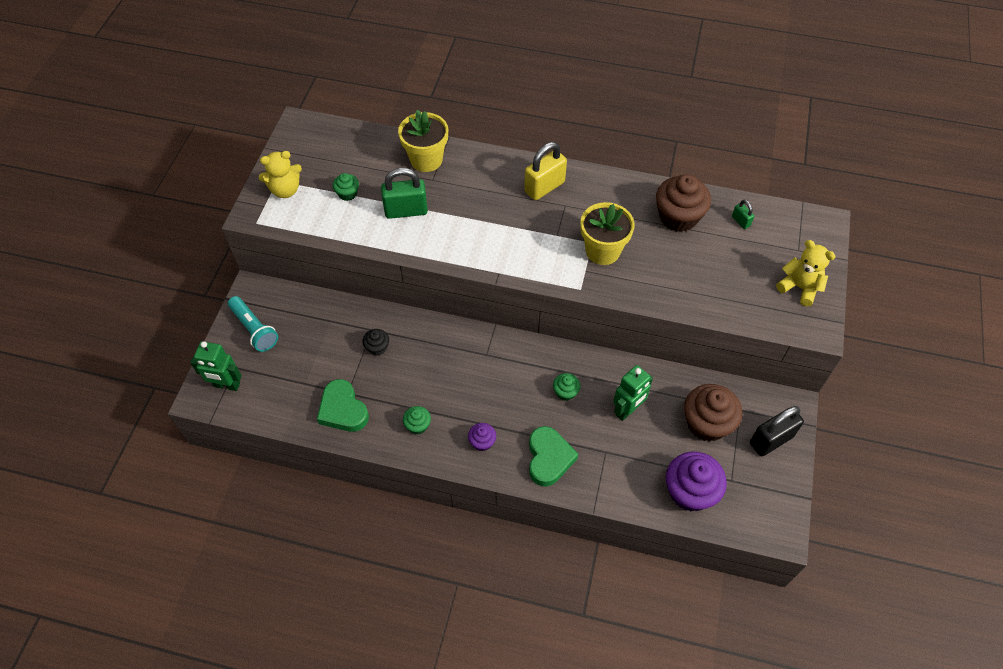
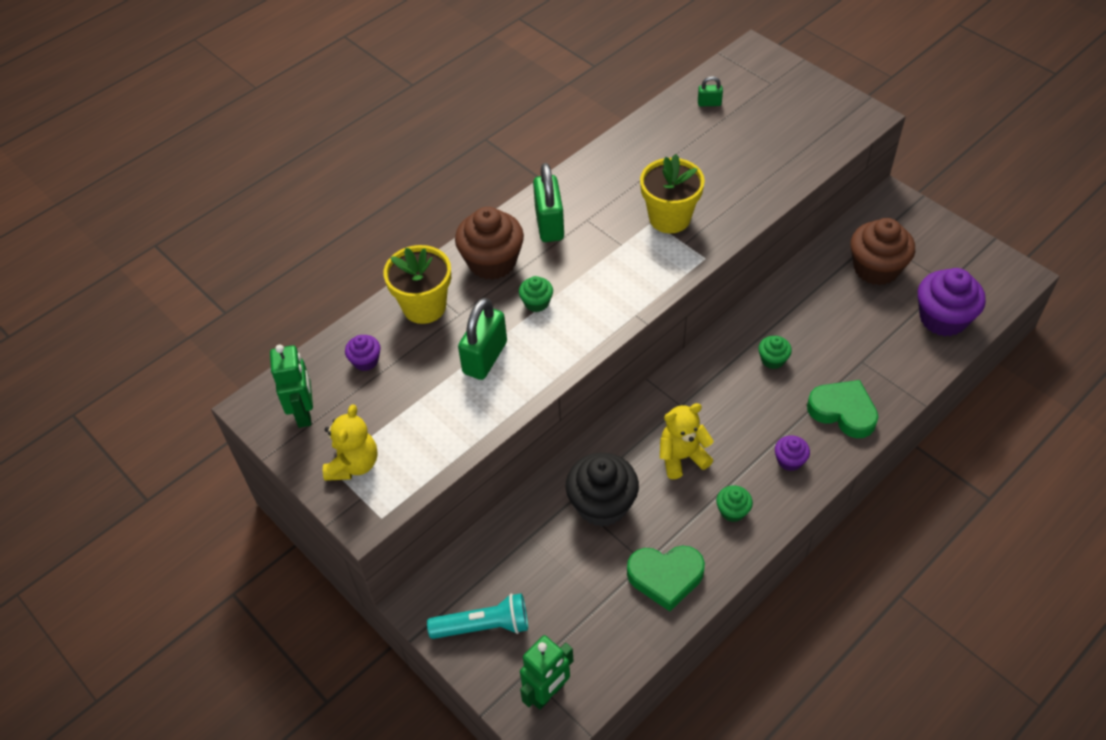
camera: 55 degrees left, 5 degrees down
green cupcake [333,173,359,201] -> green cupcake moved to [519,276,553,312]
black cupcake [363,329,389,356] -> black cupcake [566,453,639,527], size x2.03
yellow padlock [524,142,567,200] -> green padlock [533,163,564,242]
green robot [613,365,653,421] -> green robot moved to [270,344,313,428]
brown cupcake [656,174,711,232] -> brown cupcake moved to [455,207,524,280]
black padlock [750,406,804,456] -> none
yellow teddy bear [776,240,836,307] -> yellow teddy bear moved to [660,403,714,479]
none -> purple cupcake [345,335,381,371]

